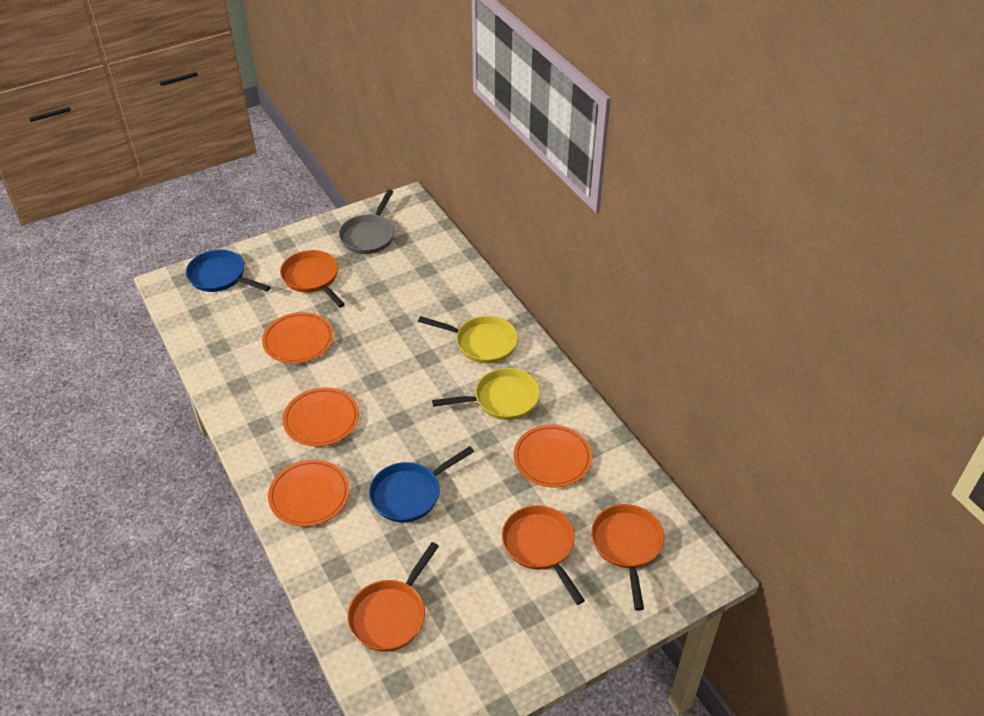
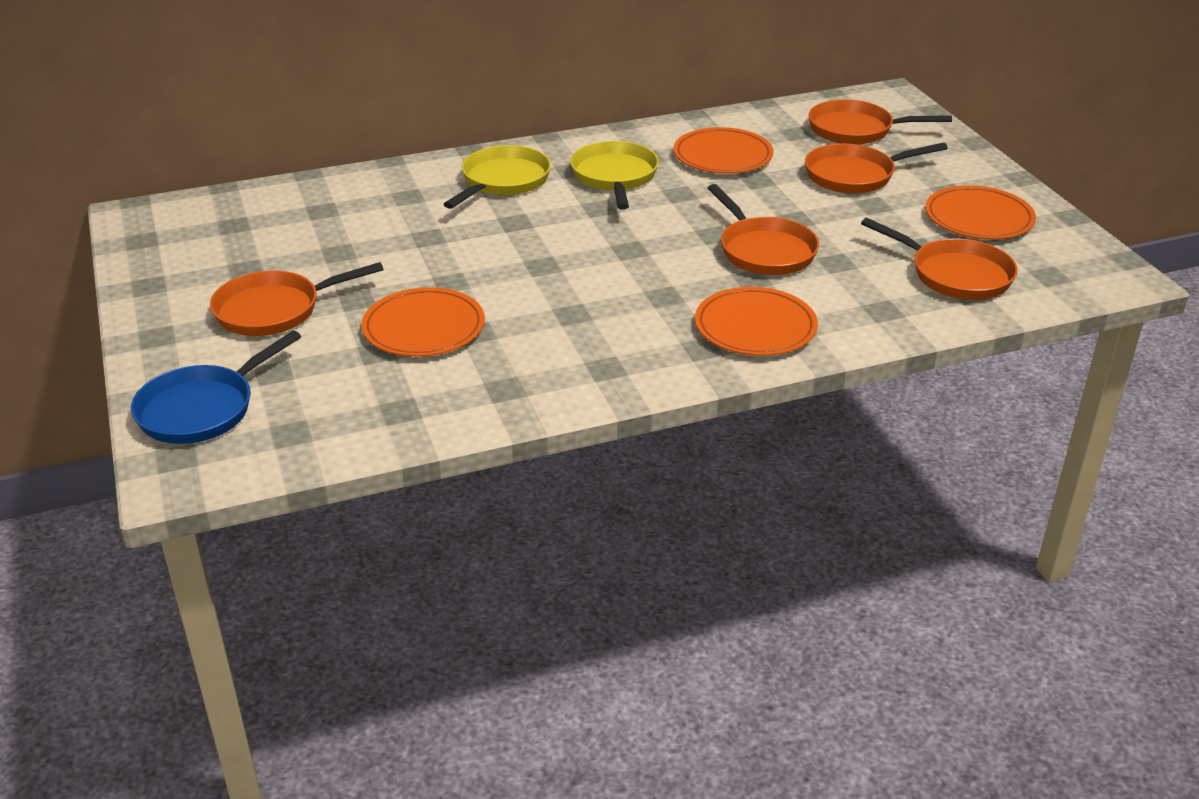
camera: 80 degrees left, 10 degrees down
orange plate [283,387,359,447] -> orange plate moved to [925,185,1036,240]
grey pan [339,189,395,254] -> none
blue pan [369,446,474,523] -> orange pan [708,184,819,275]

